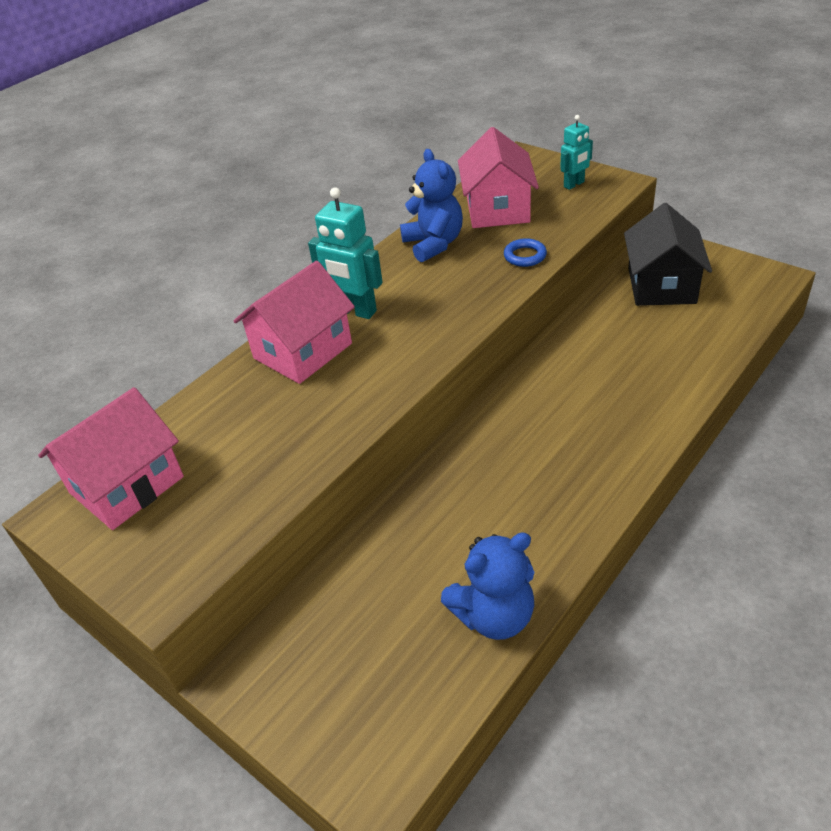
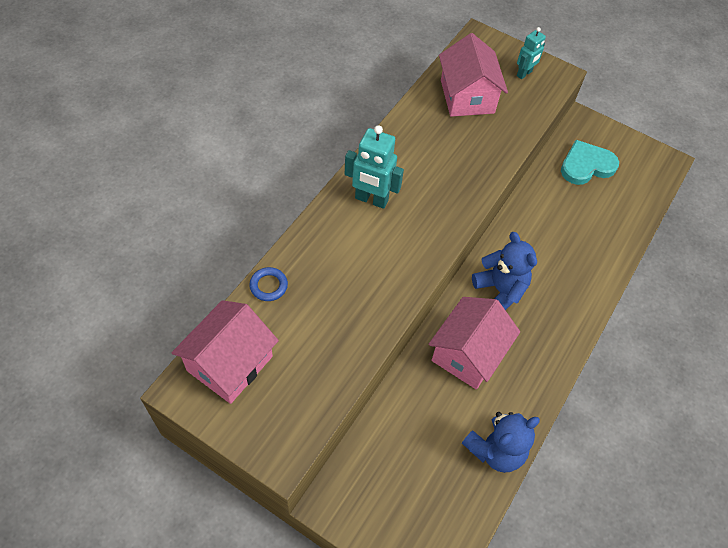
camera: 15 degrees left, 15 degrees up
pink house [233,261,355,384] -> pink house moved to [429,297,520,389]
blue teddy bear [400,149,463,262] -> blue teddy bear moved to [472,232,537,310]
blue ring [504,238,547,267] -> blue ring moved to [249,267,288,301]
black house [624,203,712,306] -> turquoise heart [561,140,619,185]

